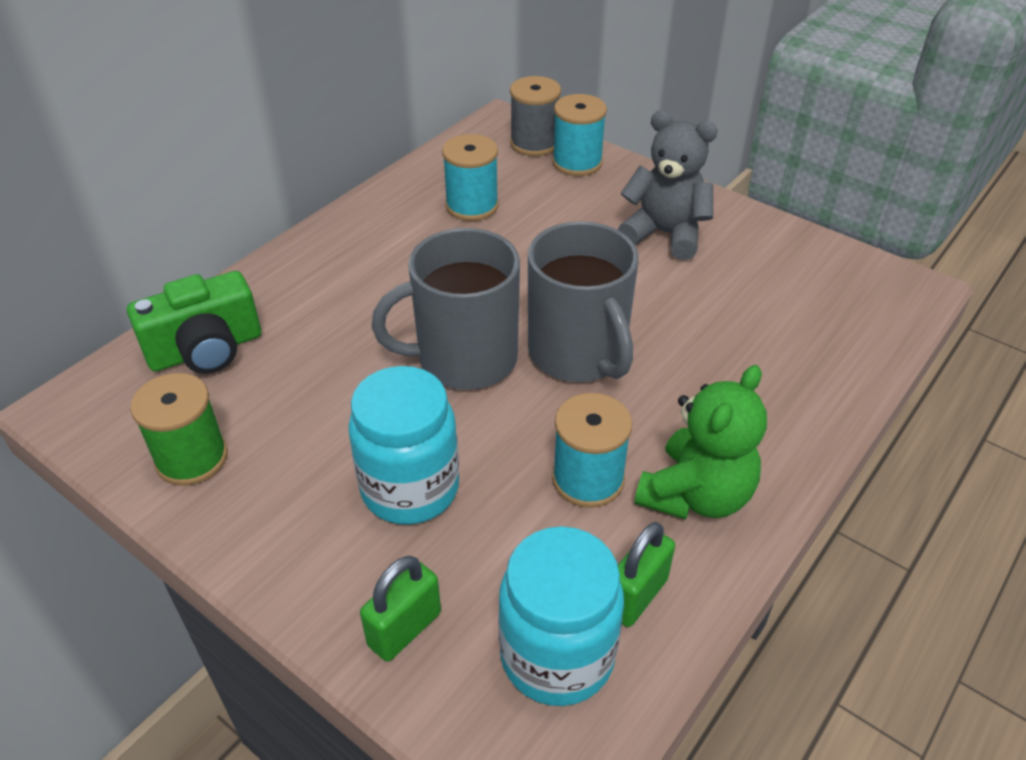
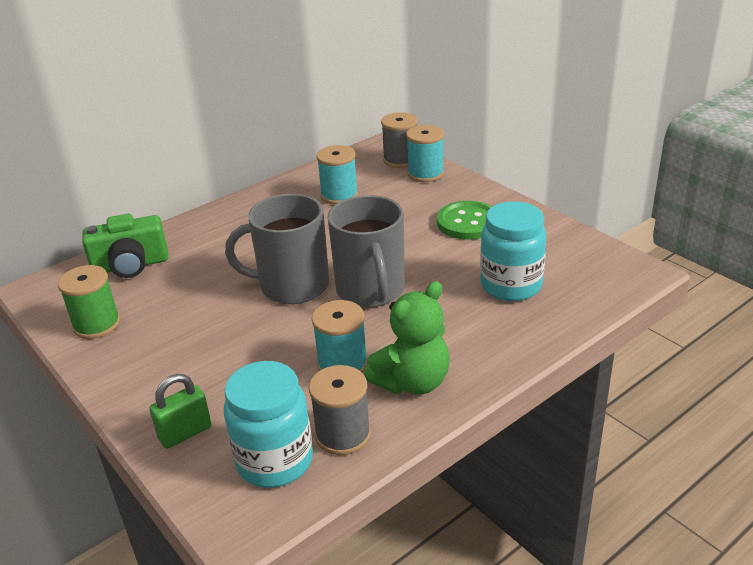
camera: 15 degrees right, 10 degrees down
turquoise jar [348,366,459,525] -> turquoise jar moved to [480,201,547,301]
grey teddy bear [618,111,718,260] -> green button [437,201,492,240]
green padlock [618,522,675,627] -> grey spool [309,365,371,455]

